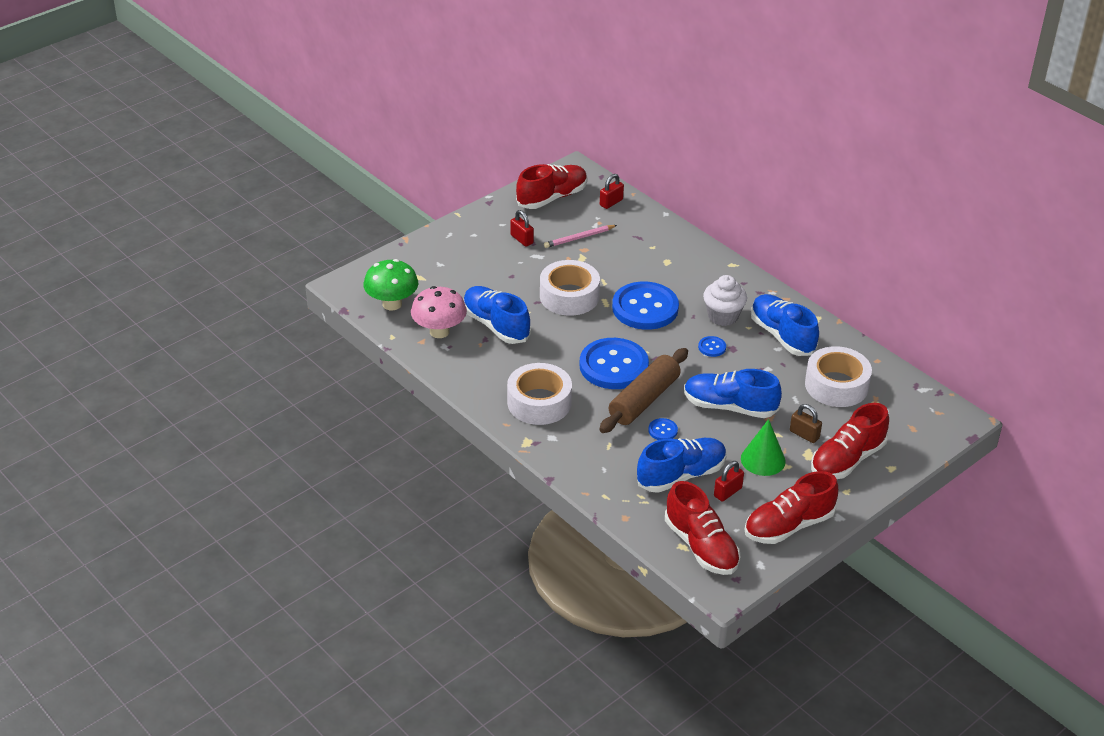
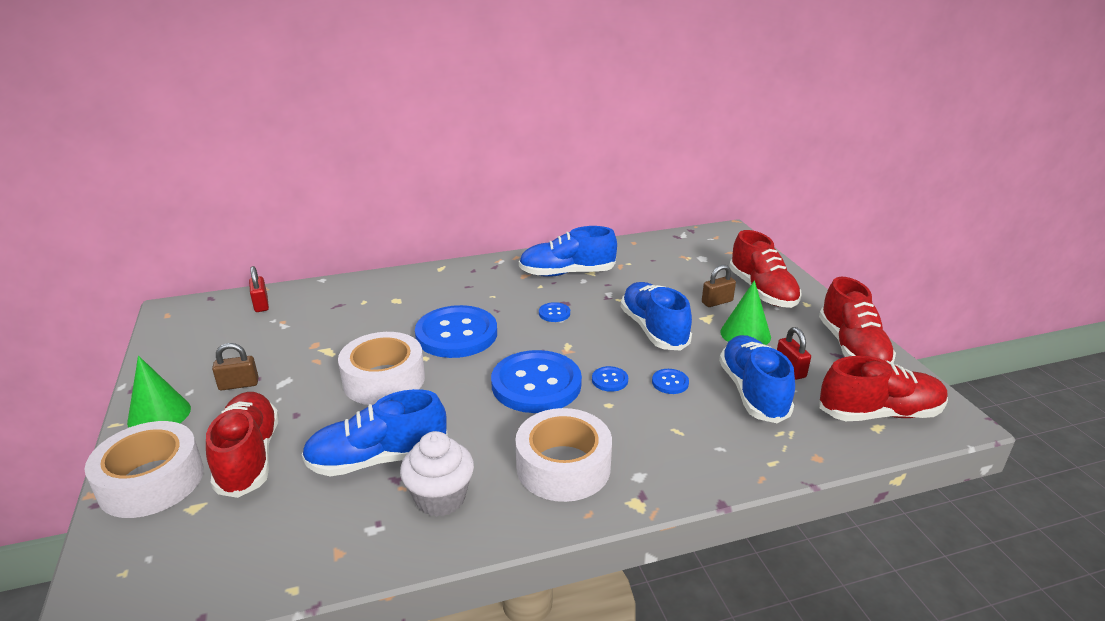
camera: 65 degrees left, 10 degrees down
green mushroom [363,259,418,310] -> none
pink mushroom [411,286,467,338] -> none
red padlock [510,210,534,247] -> brown padlock [212,343,259,390]
red shoe [516,164,587,209] -> red shoe moved to [206,392,279,498]
pink pencil [544,225,617,248] -> none
brown rolling pin [599,348,688,433] -> blue button [592,366,628,392]
blue shoe [684,369,782,418] -> blue shoe turned 120 degrees clockwise [621,282,692,351]
white cupcake [703,275,747,326] -> white cupcake moved to [400,431,474,517]
white tape [805,346,872,407] -> white tape moved to [84,421,204,518]
none -> green cone [127,356,191,428]

